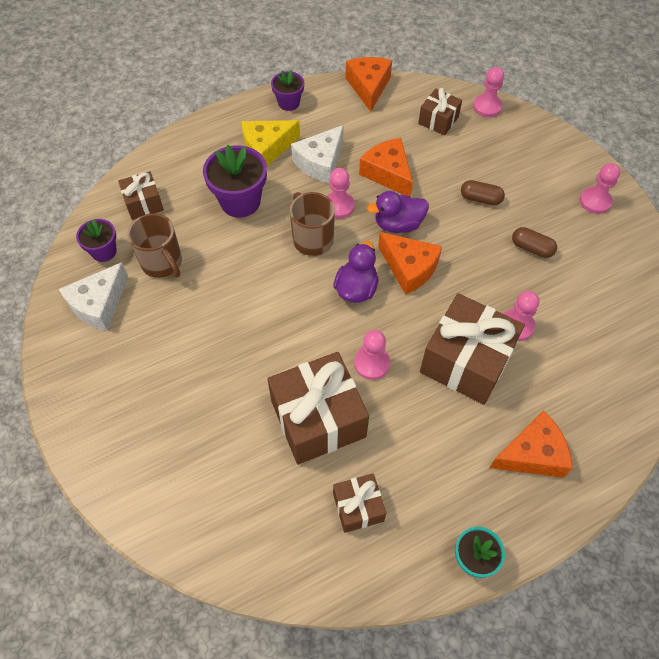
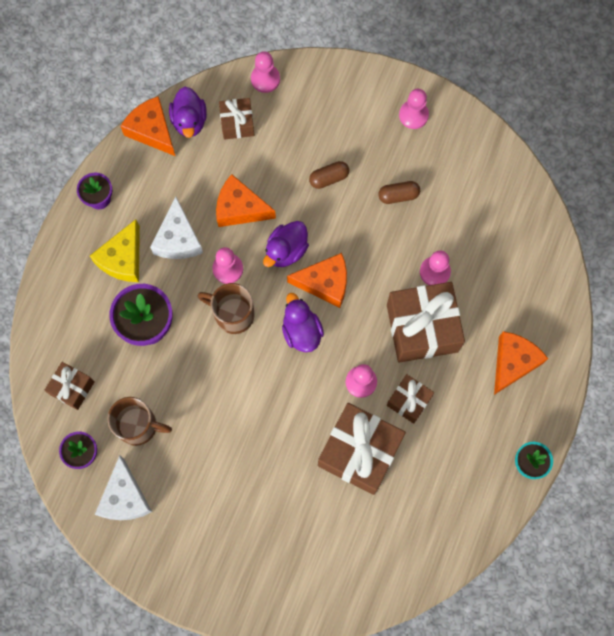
camera: 40 degrees left, 15 degrees up
brown gift [333,474,386,533] -> brown gift moved to [387,374,434,424]
none -> purple duck [169,87,207,138]

